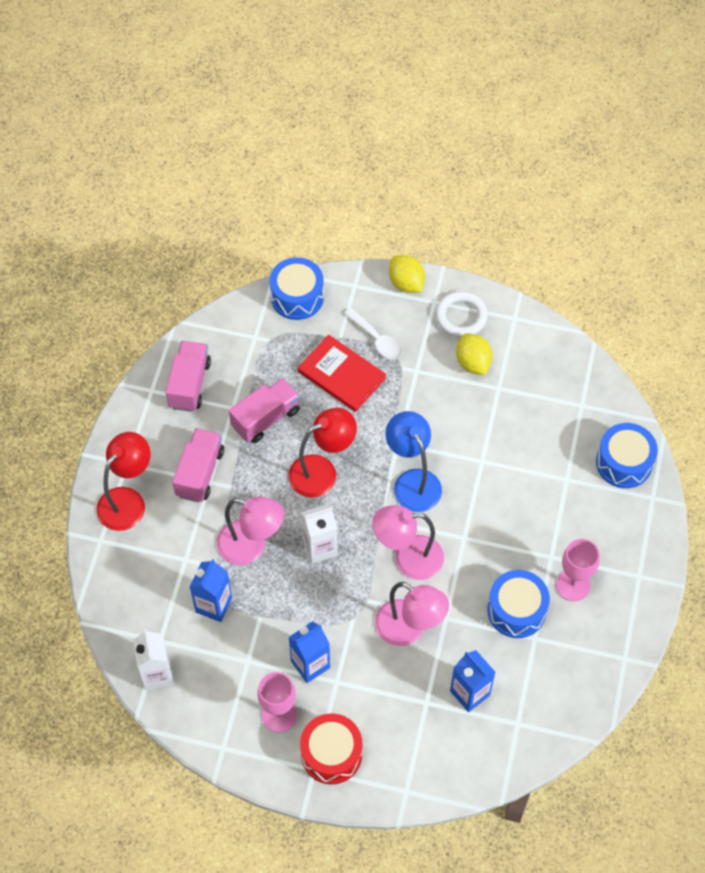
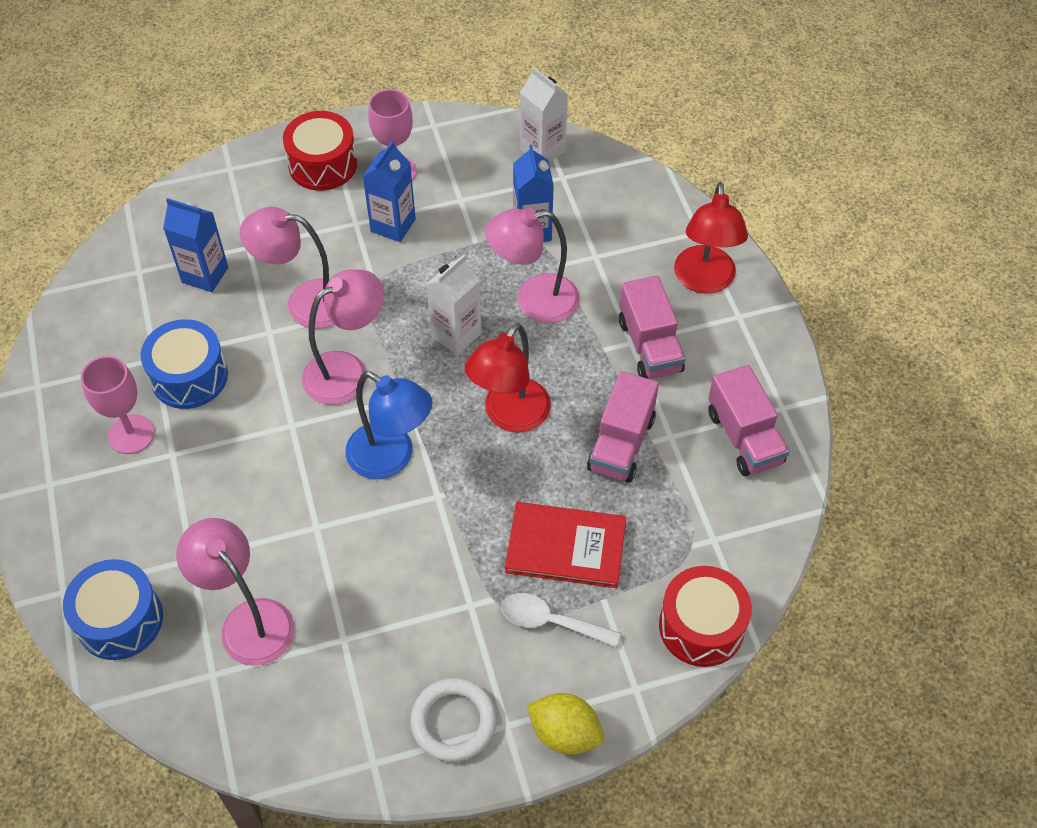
camera: 150 degrees right, 5 degrees down
blue drum [269,257,324,320] -> red drum [659,566,752,667]
yellow lemon [456,333,493,375] -> none
none -> pink lamp [176,518,294,666]

